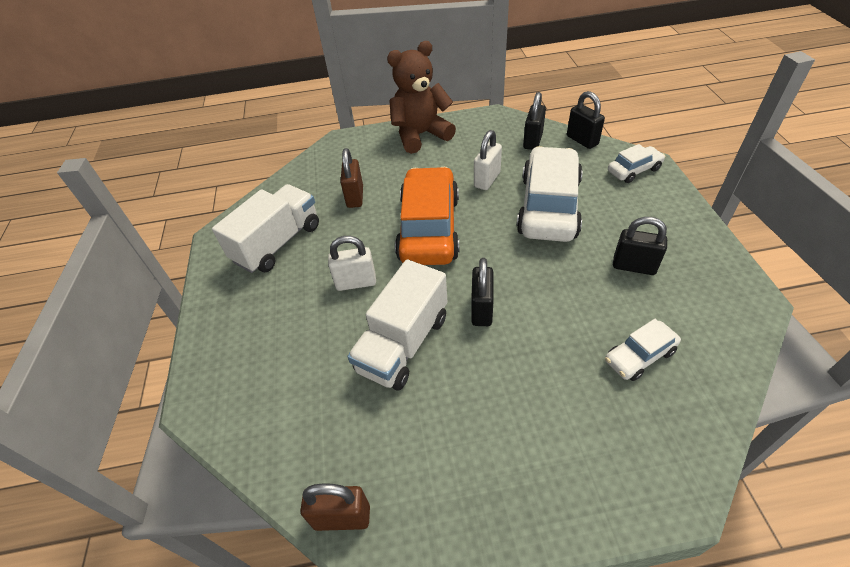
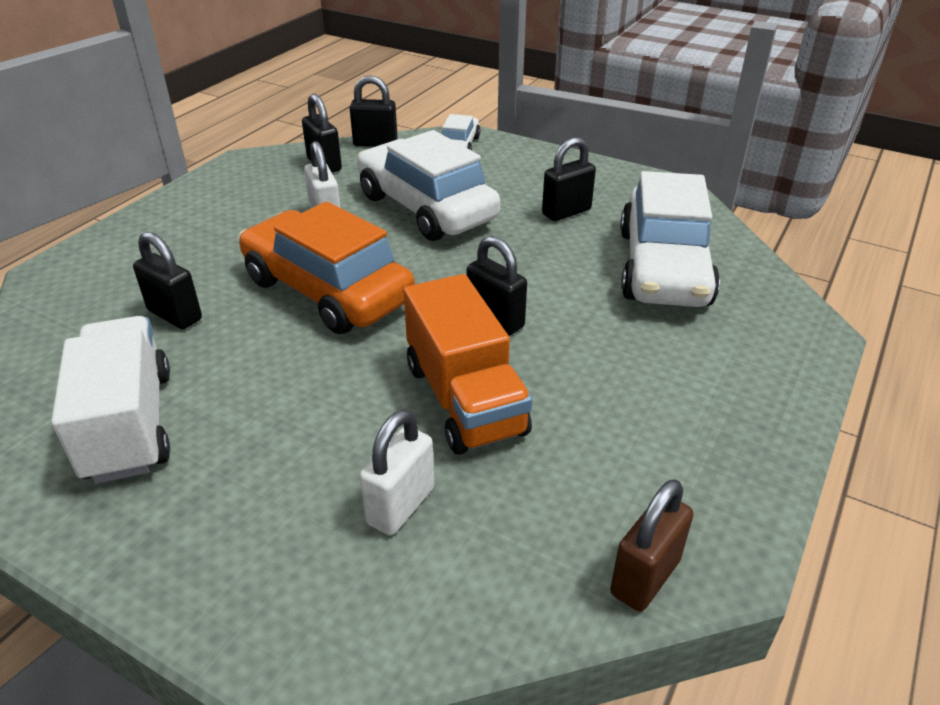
camera: 55 degrees left, 10 degrees down
white padlock [328,236,376,291] -> white padlock moved to [359,410,434,535]
brown padlock [340,148,363,208] -> black padlock [133,231,202,329]
white truck [347,259,447,390] -> orange truck [403,274,532,455]
brown teddy bear [387,41,456,154] -> none
white car [605,319,681,381] -> white car [620,171,720,307], size x2.07

